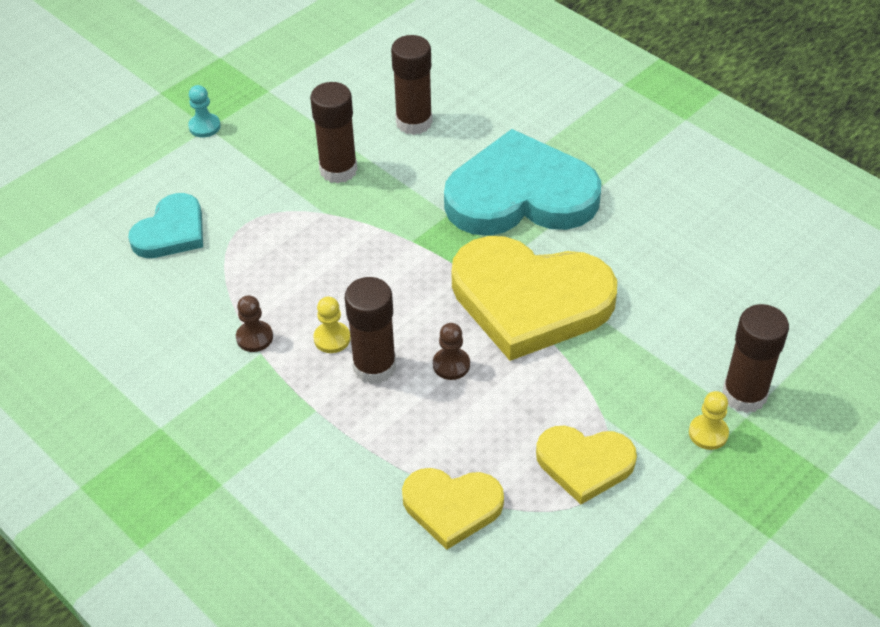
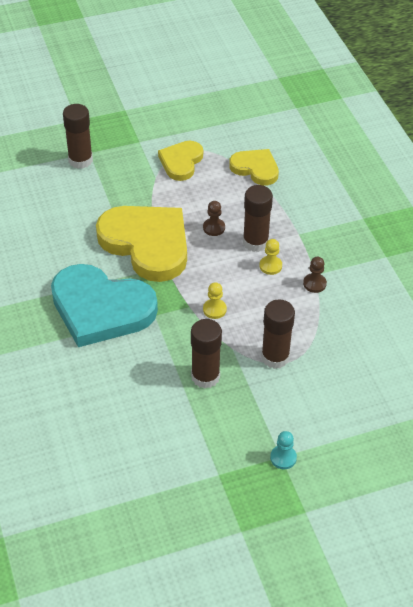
camera: 155 degrees left, 0 degrees up
turquoise heart [128,193,203,258] -> none
brown glue stick [391,35,432,135] -> brown glue stick moved to [261,299,295,369]
yellow heart [536,426,637,504] -> yellow heart turned 105 degrees counterclockwise [158,141,203,181]
yellow pawn [689,391,729,450] -> yellow pawn moved to [203,282,227,319]

